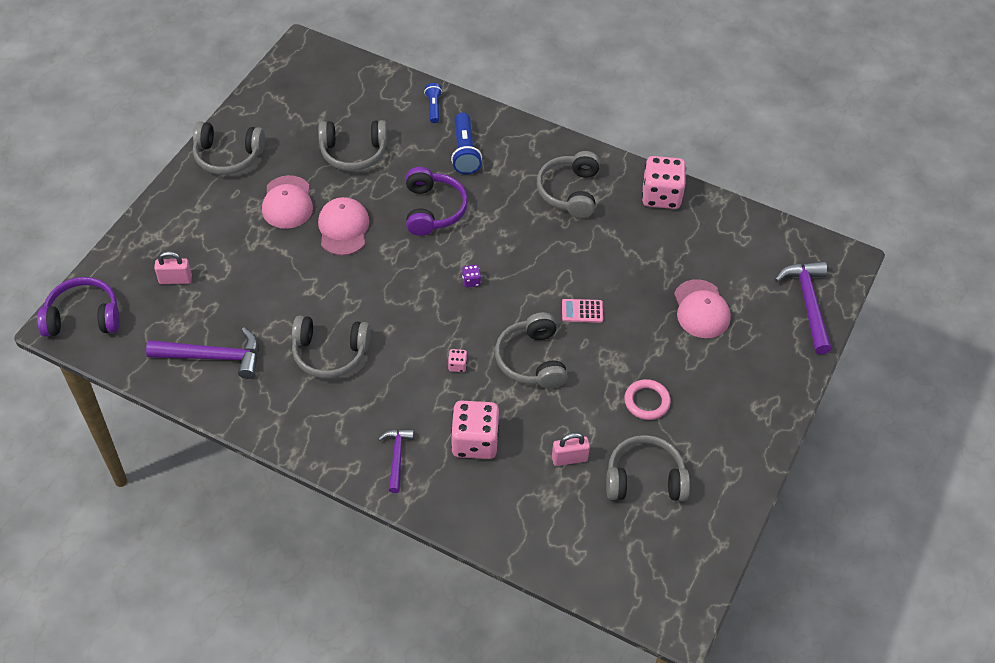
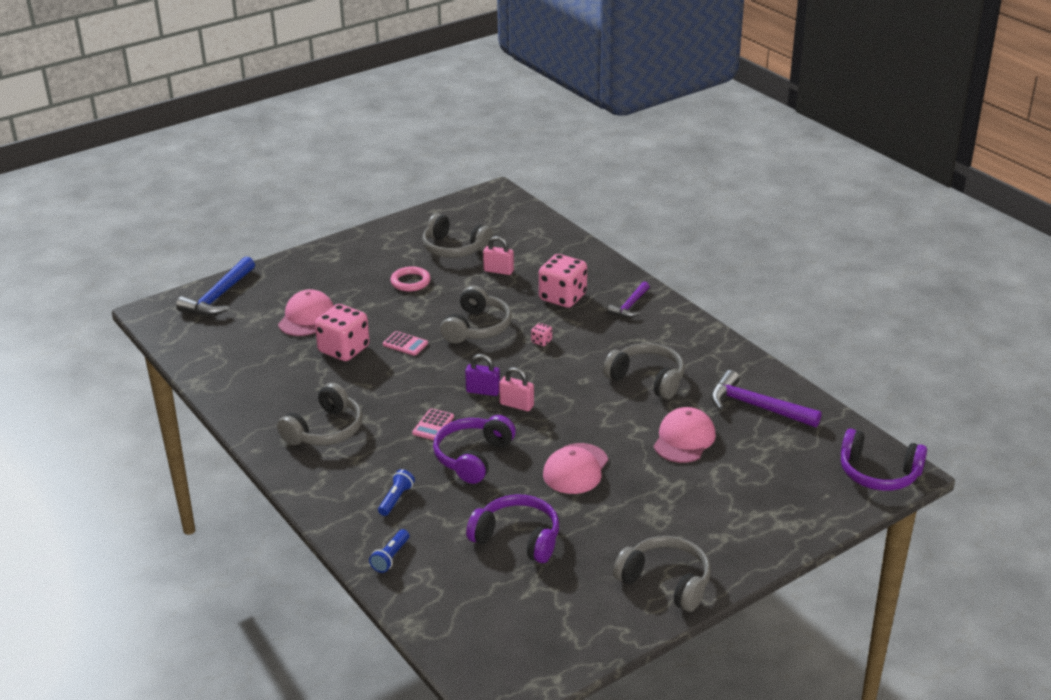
camera: 150 degrees left, 20 degrees down
pink padlock [154,251,192,284] -> pink padlock moved to [499,367,534,411]
pink cap [262,175,313,229] -> pink cap moved to [654,407,716,463]
grey headphones [318,120,387,171] -> purple headphones [466,495,559,563]
blue flashlight [451,113,482,174] -> blue flashlight [378,469,415,516], size x0.61
purple dice [462,265,481,287] -> purple padlock [465,354,500,396]
pink dice [642,156,686,209] -> pink dice moved to [315,304,370,361]
purple hammer [775,261,832,354] -> blue hammer [176,257,255,316]
none -> pink calculator [412,408,454,440]

